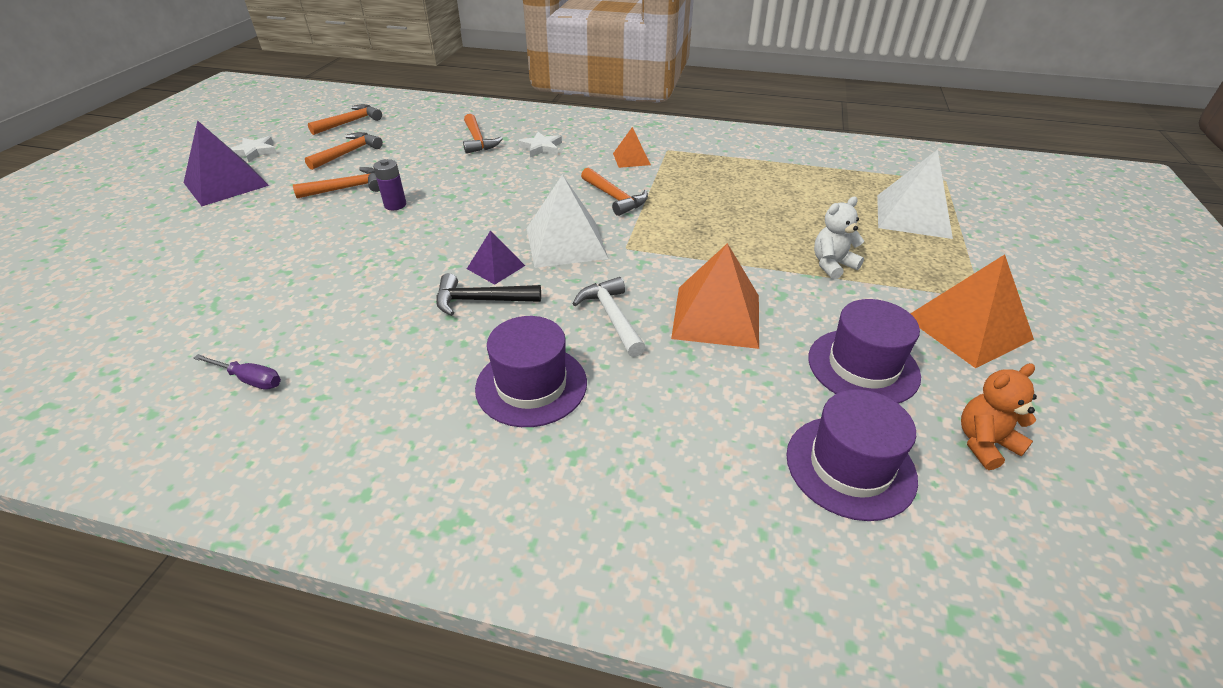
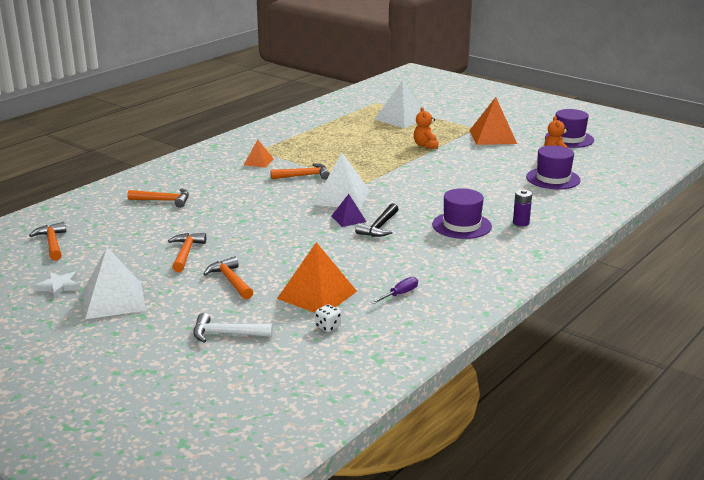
camera: 65 degrees left, 15 degrees down
purple pyramid [184,120,269,206] -> white pyramid [83,247,146,319]
orange hammer [305,132,383,170] -> orange hammer moved to [204,256,253,300]
purple battery [373,159,406,210] -> purple battery moved to [513,189,532,226]
white star [518,132,562,157] -> none
white hammer [573,277,646,357] -> white hammer moved to [194,313,273,343]
orange pyramid [671,243,759,349] -> orange pyramid moved to [277,242,357,313]
purple hat [808,299,921,404] -> purple hat moved to [545,109,594,148]
white teddy bear [814,197,864,280] -> orange teddy bear [414,107,438,149]
none -> white dice [315,304,341,332]

